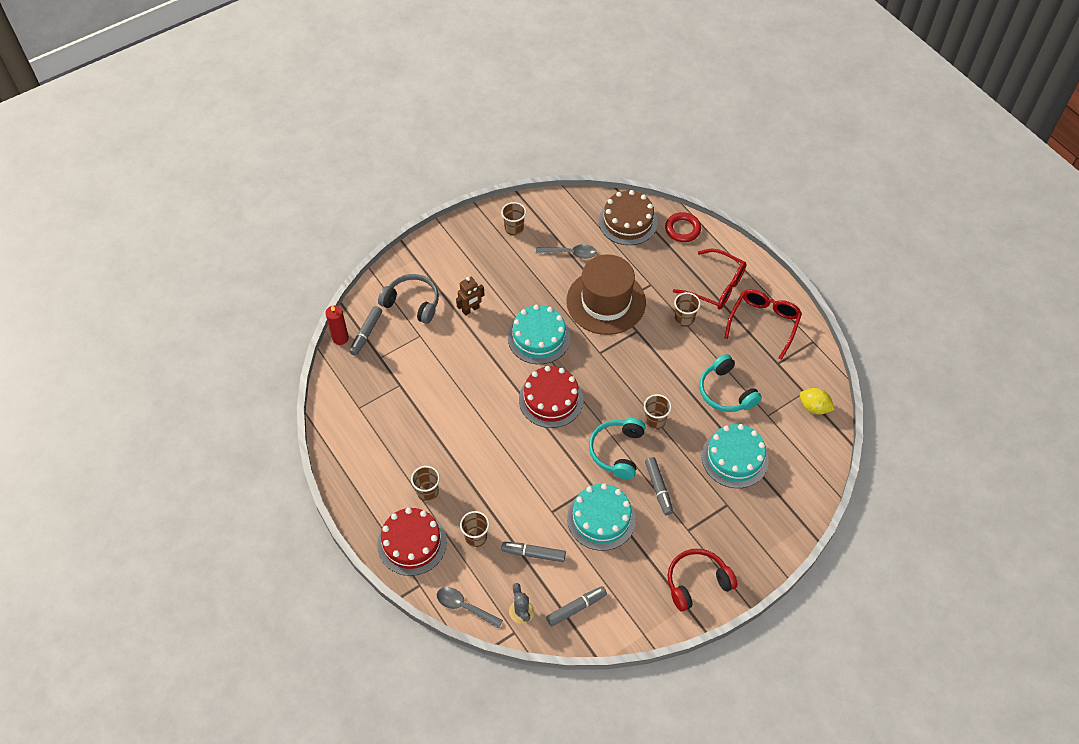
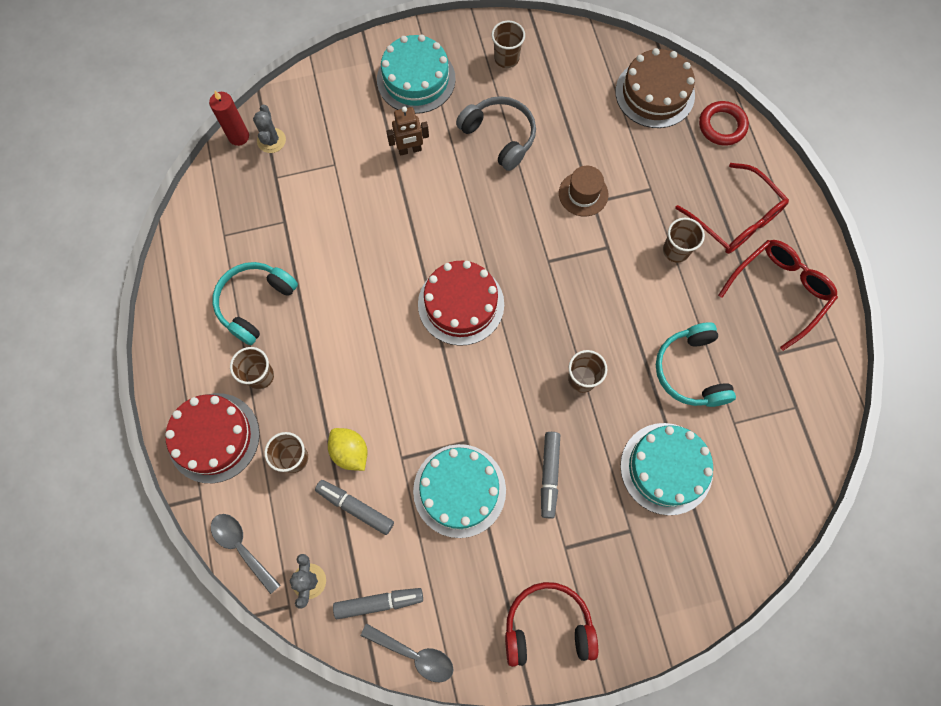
camera: 20 degrees right, 15 degrees up
grey marker [349,306,382,356] -> grey cactus [253,105,286,153]
grey headphones [378,274,439,324] -> grey headphones moved to [456,96,536,171]
turquoise cake [508,305,570,364] -> turquoise cake moved to [377,34,456,114]
grey spoon [536,244,597,259] -> grey spoon moved to [361,623,454,683]
brown hat [566,255,646,335] -> brown hat [559,166,609,216], size x0.47
turquoise headphones [589,418,645,479] -> turquoise headphones moved to [212,262,298,345]
yellow lemon [800,388,835,415] -> yellow lemon moved to [328,428,367,471]

